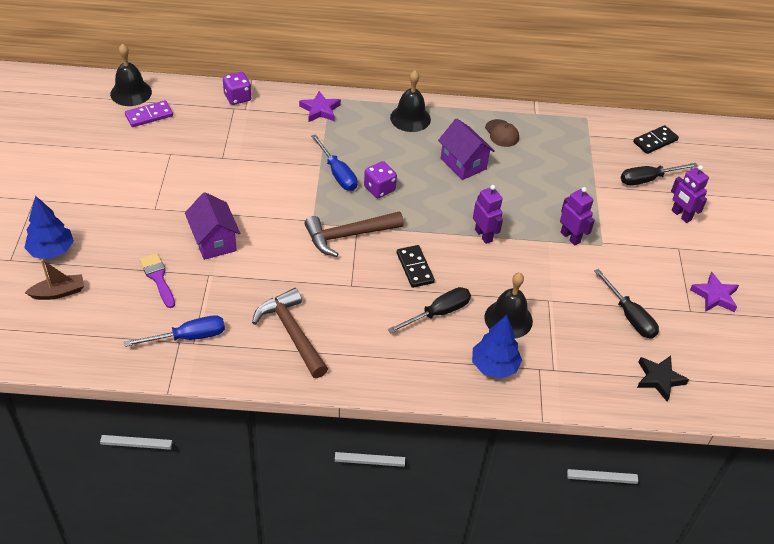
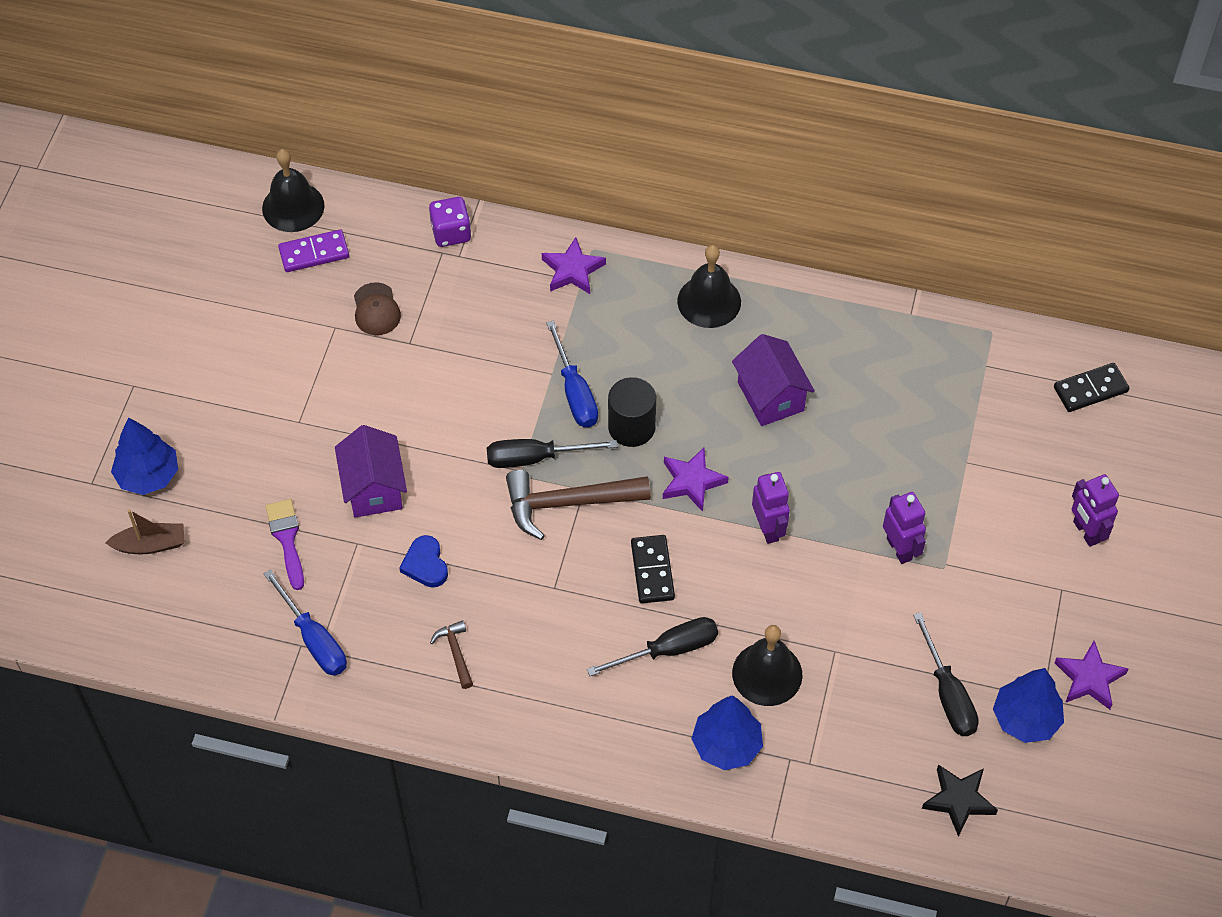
camera: 15 degrees right, 10 degrees up
blue screwdriver [124,315,225,347] -> blue screwdriver turned 60 degrees clockwise [264,569,347,676]
brown hammer [252,288,328,378] -> brown hammer [430,620,473,689], size x0.48
purple dice [364,161,397,198] -> black cylinder [608,377,656,447]
brown cap [485,119,519,147] -> brown cap moved to [354,282,401,335]
black screwdriver [621,163,698,185] -> black screwdriver moved to [487,439,617,468]
none -> blue heart [400,535,448,588]
none -> purple star [663,448,729,512]
none -> blue tree [993,668,1064,743]

